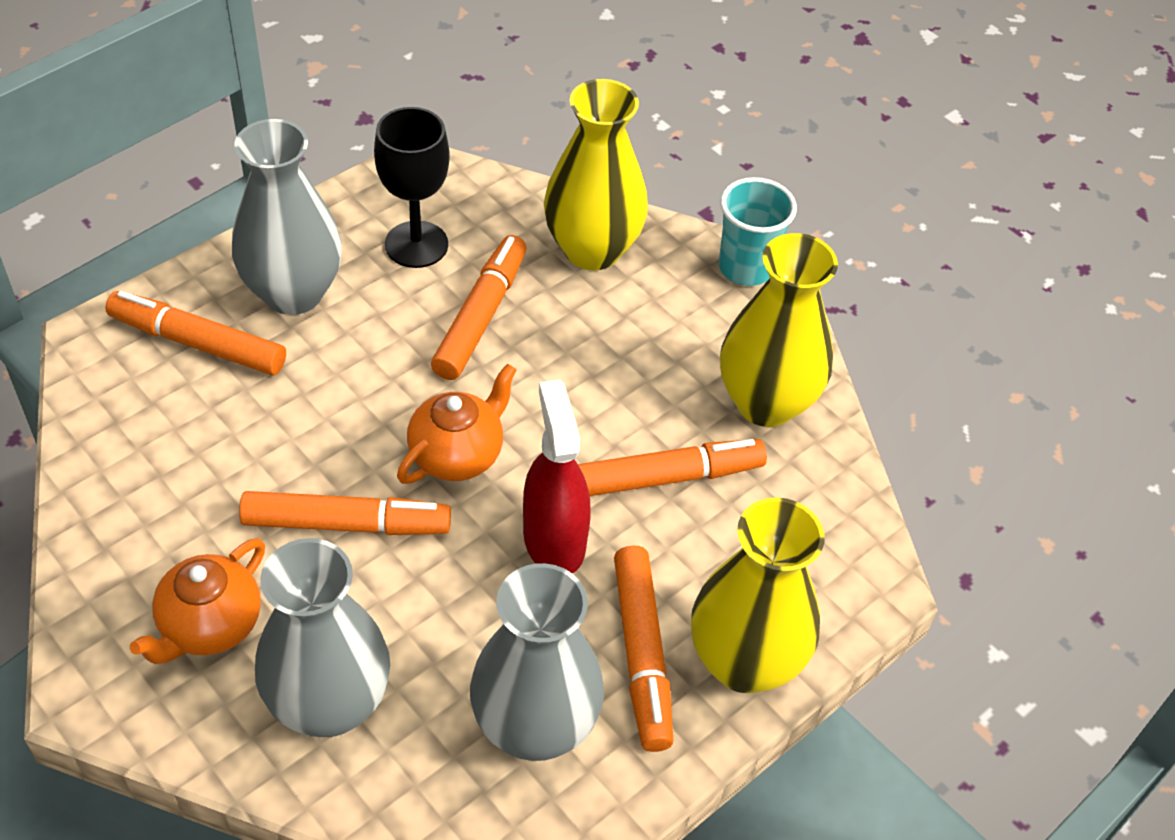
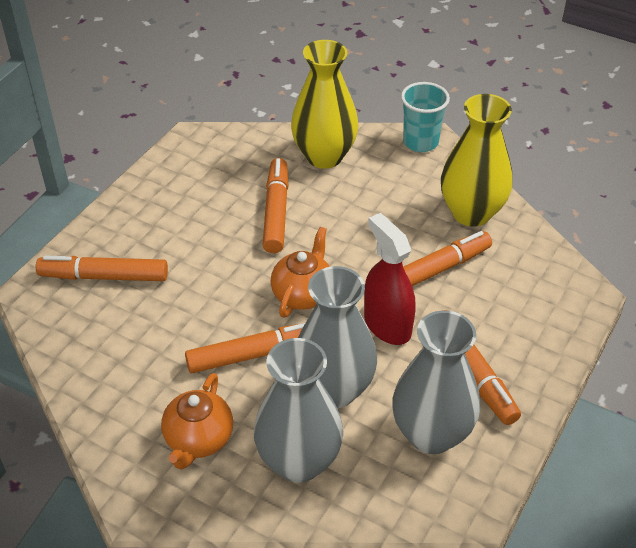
camera: 15 degrees left, 5 degrees down
grey vase [232,119,342,315] -> grey vase moved to [298,266,377,408]
black goblet [374,107,450,268] -> none
yellow vase [691,497,825,693] -> none

